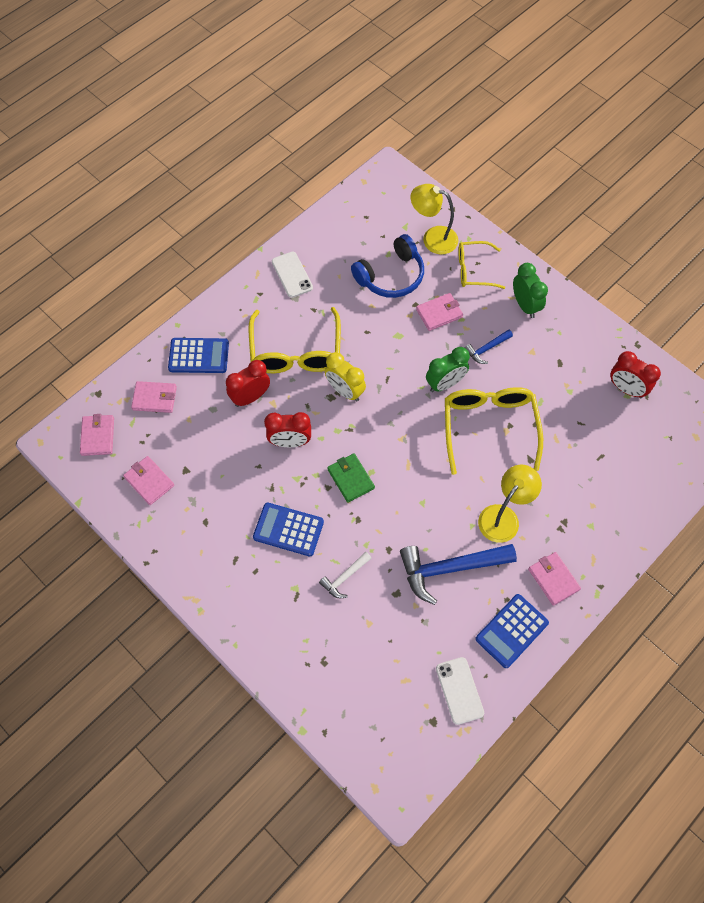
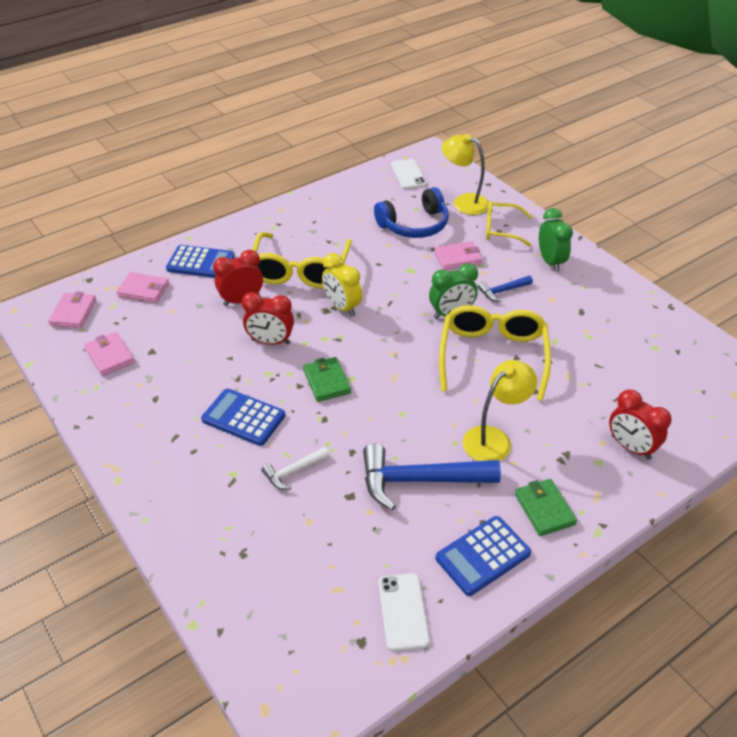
camera: 10 degrees right, 20 degrees down
white phone [272,252,313,298] -> white phone moved to [391,159,427,189]
pink wallet [528,552,581,606] -> green wallet [515,479,577,536]
red clock [610,351,661,398] -> red clock moved to [609,390,672,460]

